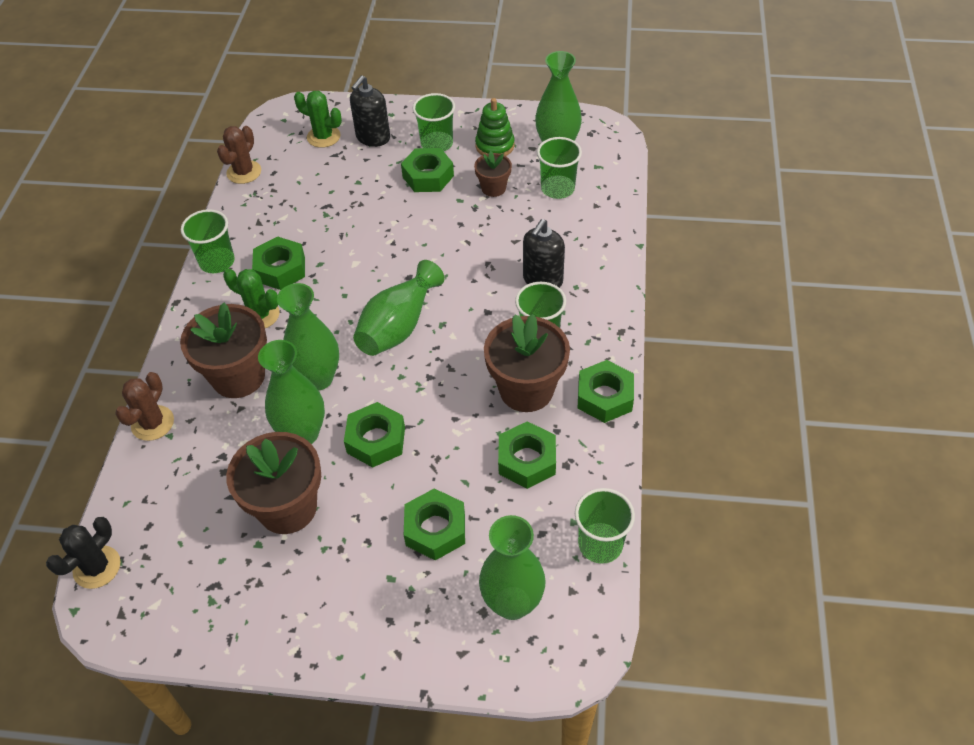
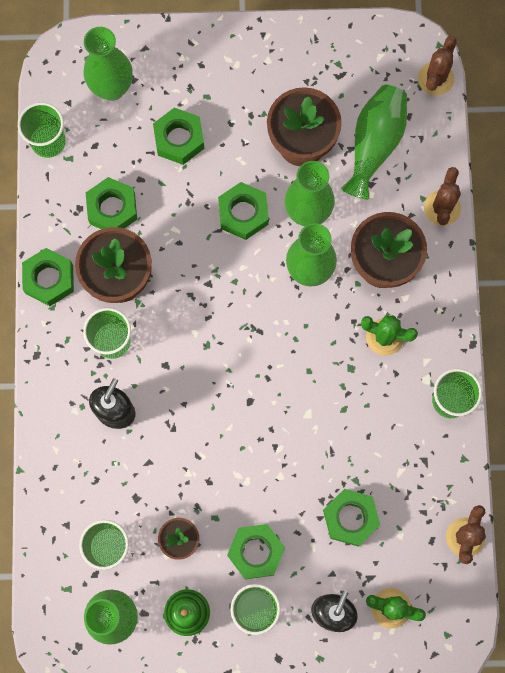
camera: 170 degrees right, 25 degrees up
black cactus [46,517,121,589] -> brown cactus [418,36,457,95]
green nut [252,236,305,290] -> green nut moved to [323,489,380,546]
green vase [353,260,444,356] -> green vase moved to [341,85,407,200]

